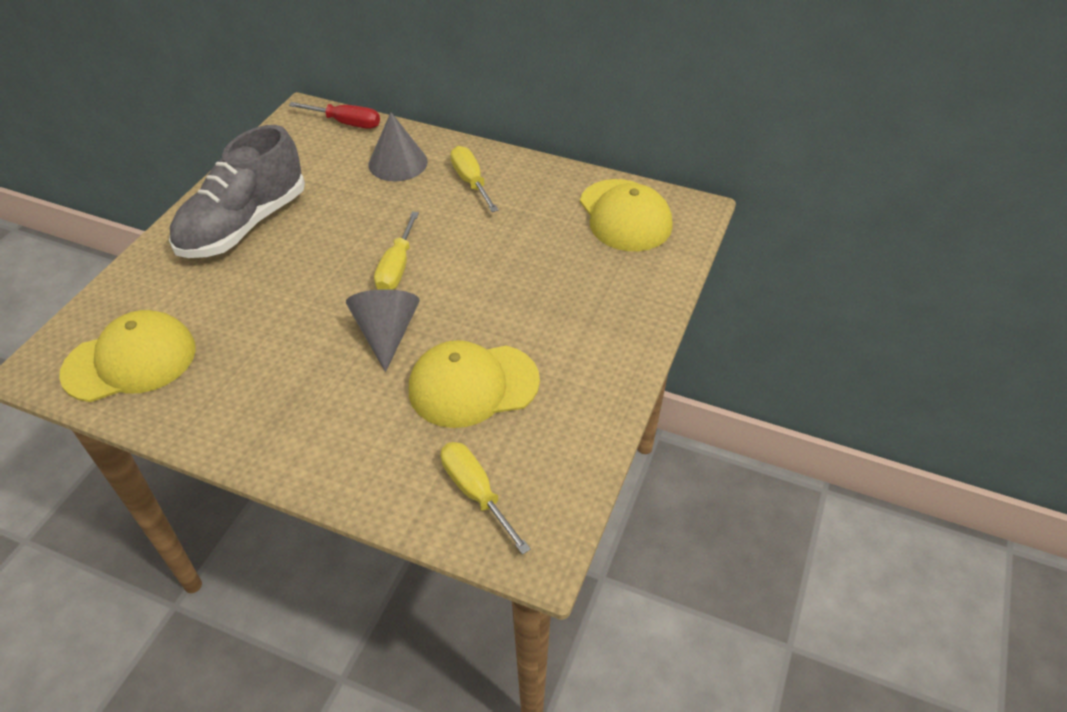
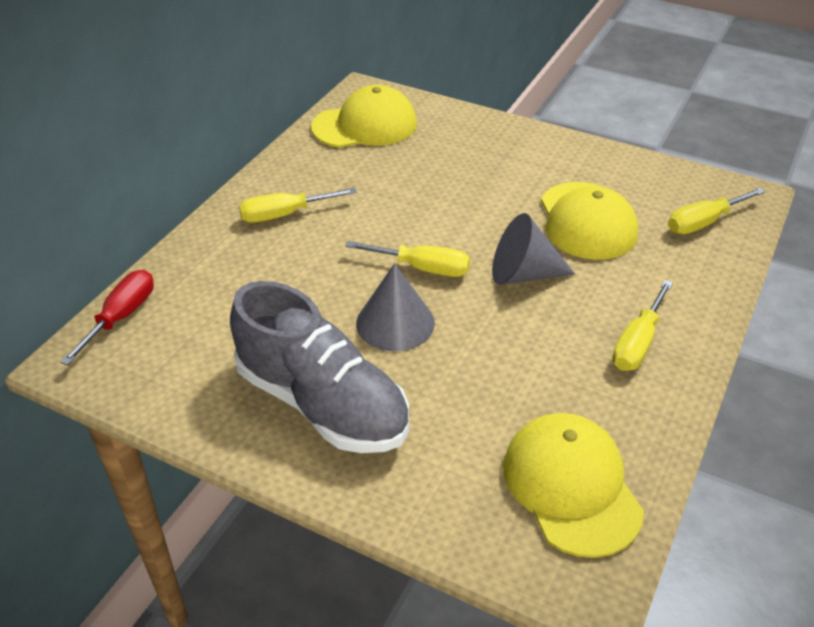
camera: 85 degrees left, 5 degrees down
grey cone [368,112,428,181] -> grey cone moved to [356,263,435,351]
none -> yellow screwdriver [612,280,673,371]

